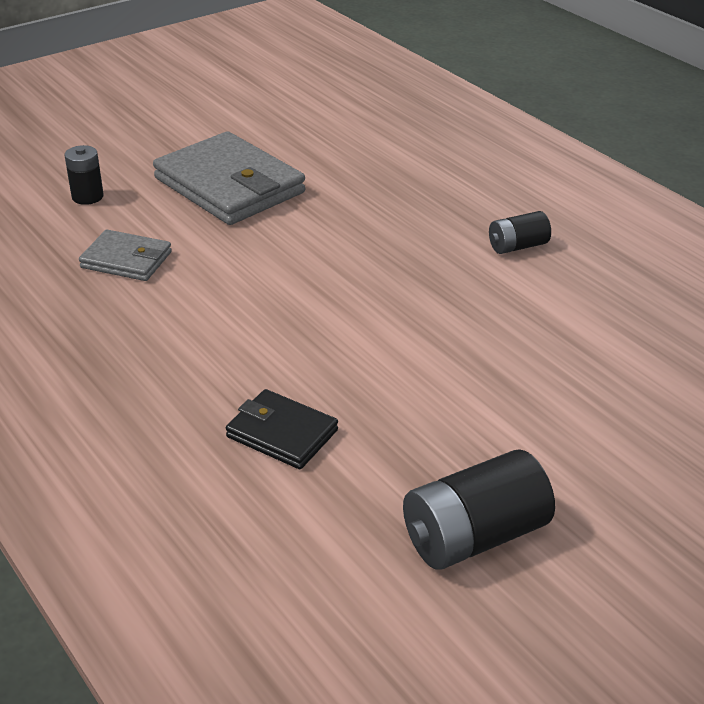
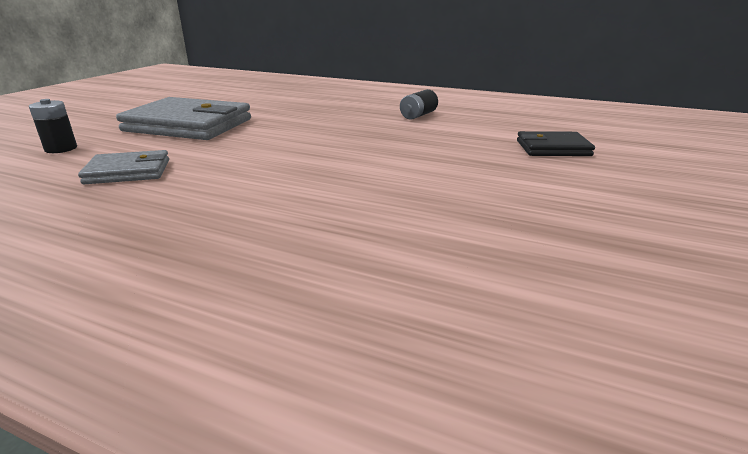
camera: 30 degrees left, 10 degrees down
black wallet [226,389,338,469] -> black wallet moved to [517,131,595,156]
black battery [403,449,555,570] -> none

